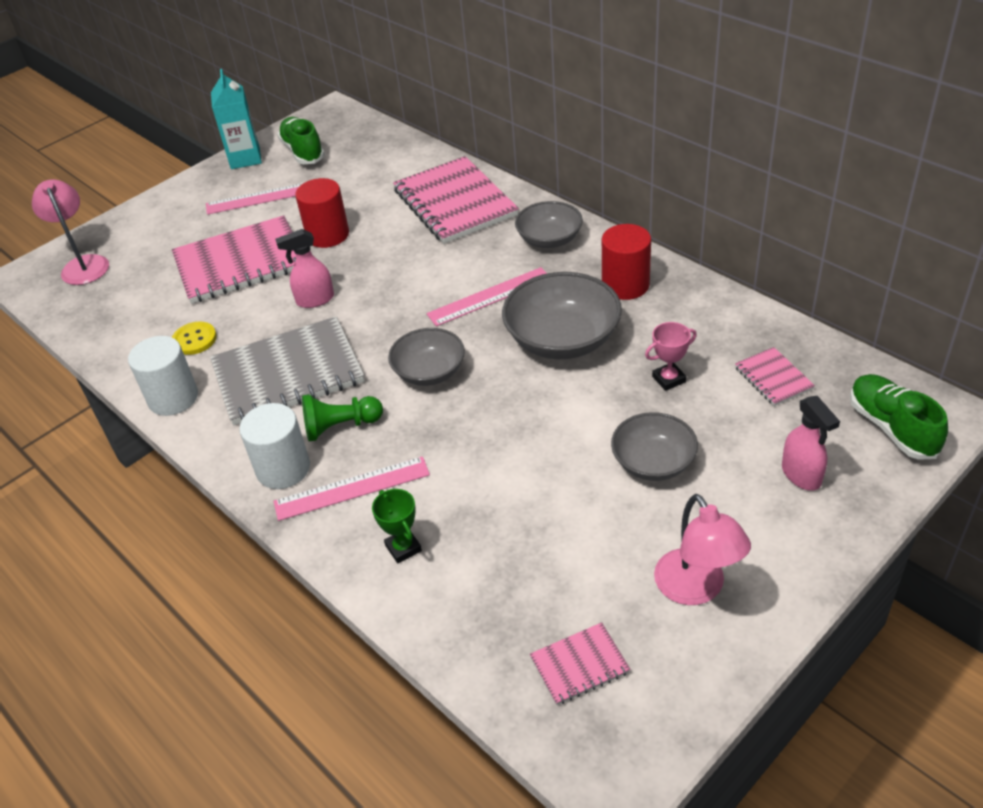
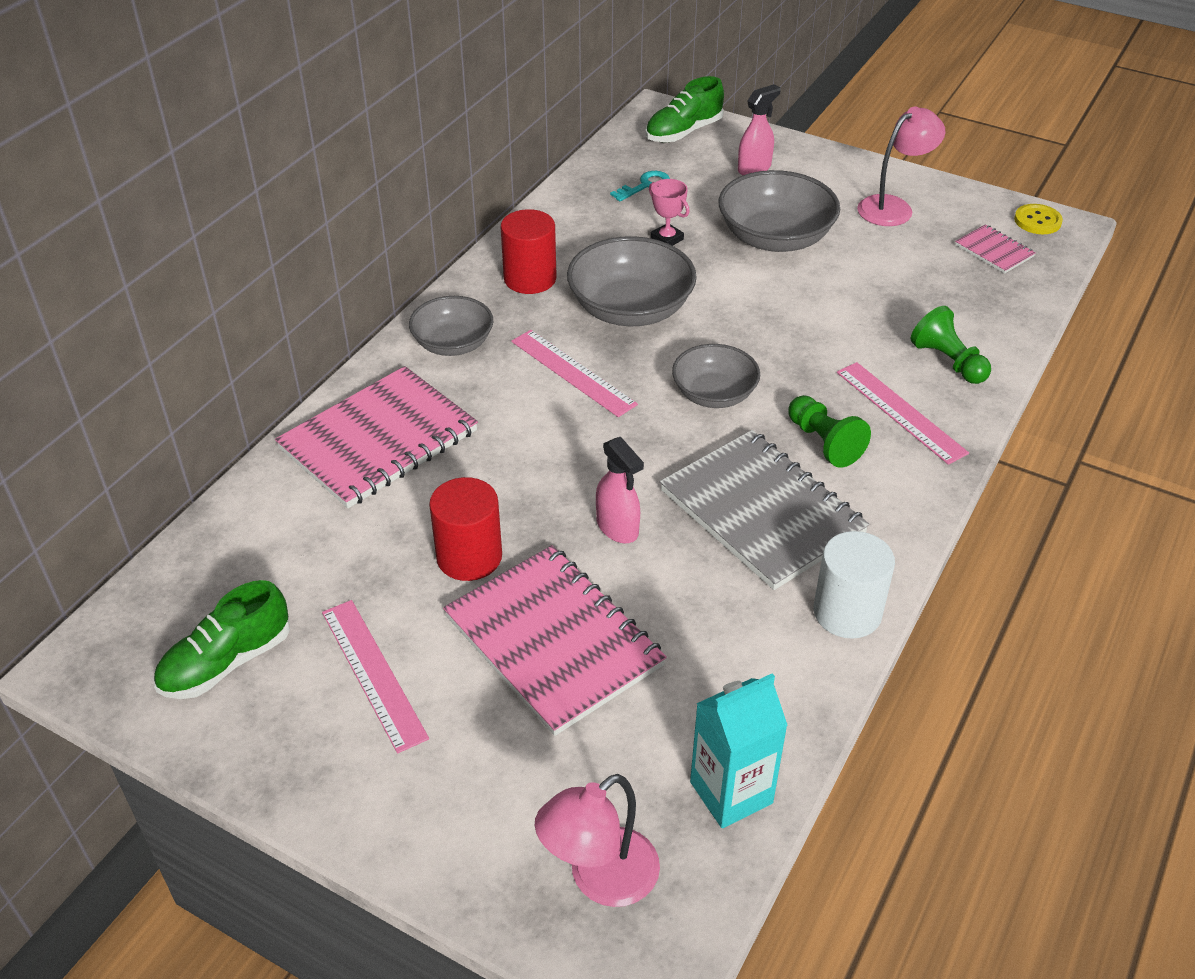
camera: 110 degrees left, 0 degrees up
yellow button [172,322,217,355] -> yellow button moved to [1014,204,1063,234]
turquoise carton [211,69,262,169] -> turquoise carton moved to [690,673,788,828]
white cylinder [239,403,310,489] -> none
green trophy [372,489,422,563] -> green pawn [910,306,991,384]
grey bowl [611,412,698,481] -> grey bowl [719,170,840,252], size x1.57
pink notebook [735,347,815,406] -> turquoise key [610,171,670,202]

